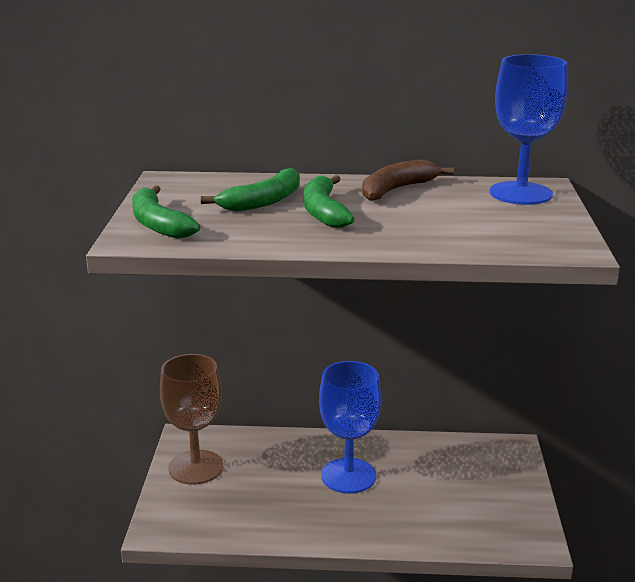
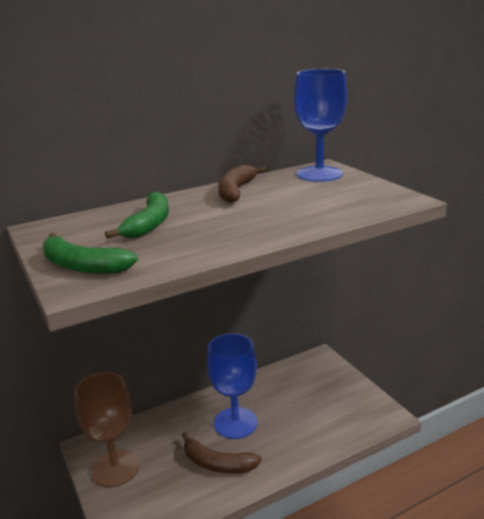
camera: 30 degrees left, 0 degrees up
green banana [304,175,354,228] -> none
none -> brown banana [182,432,262,474]

